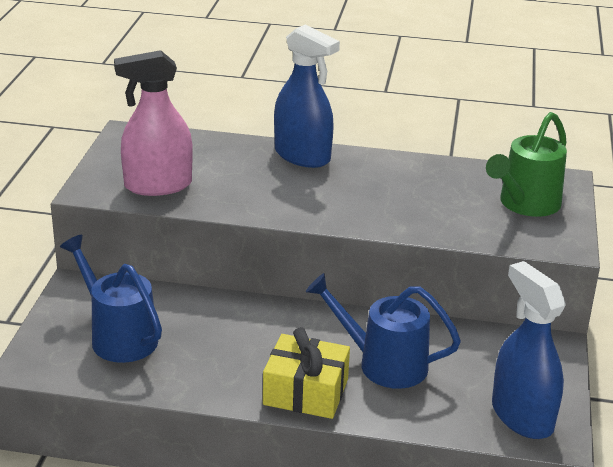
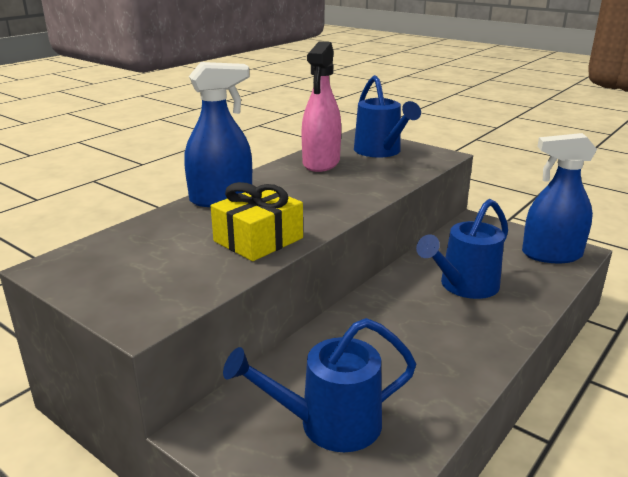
camera: 60 degrees left, 5 degrees down
pink spray bottle [114,50,193,196] -> pink spray bottle moved to [301,41,341,172]
yellow gift [263,327,350,419] -> yellow gift moved to [211,182,303,261]
green watering can [486,112,567,217] -> blue watering can [354,75,421,157]

